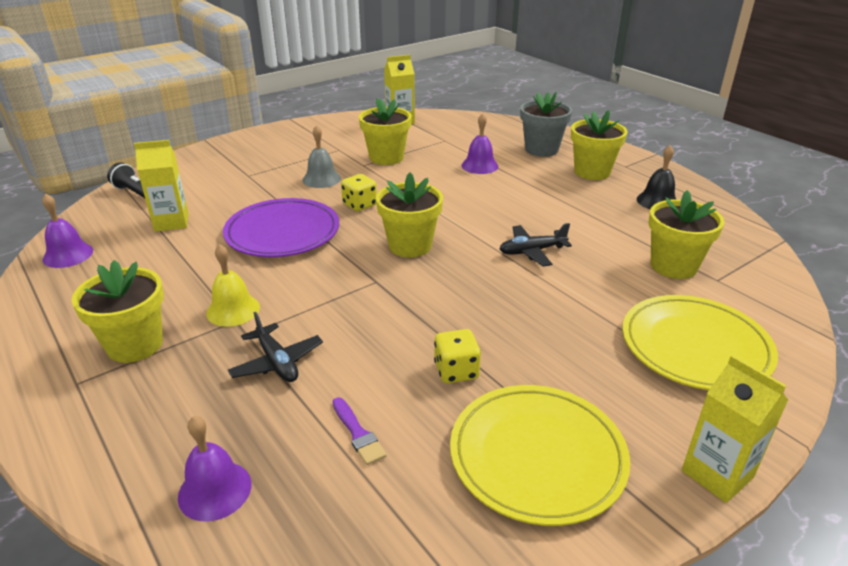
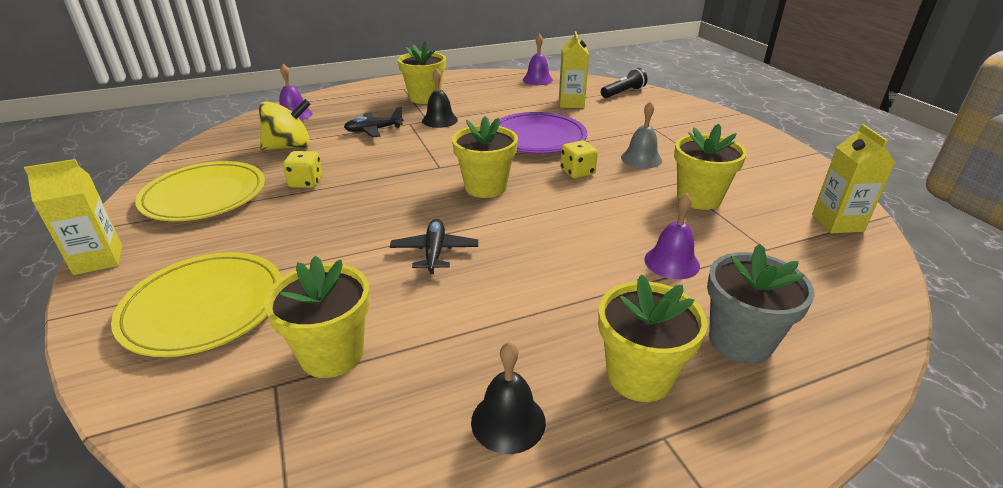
camera: 105 degrees right, 0 degrees up
yellow bell [206,244,260,327] -> black bell [422,68,458,128]
purple brush [332,397,387,465] -> yellow spinning top [259,99,311,150]

